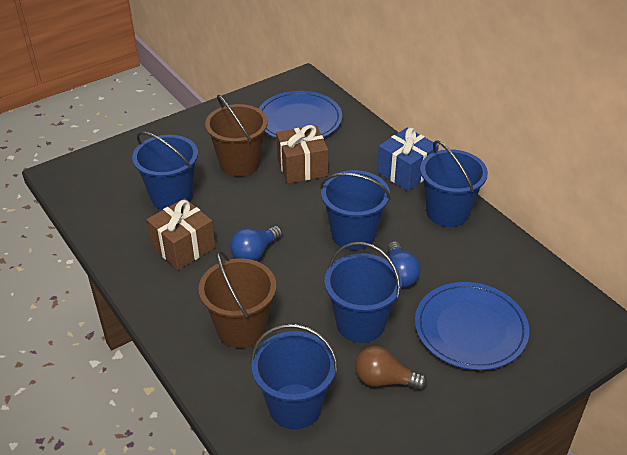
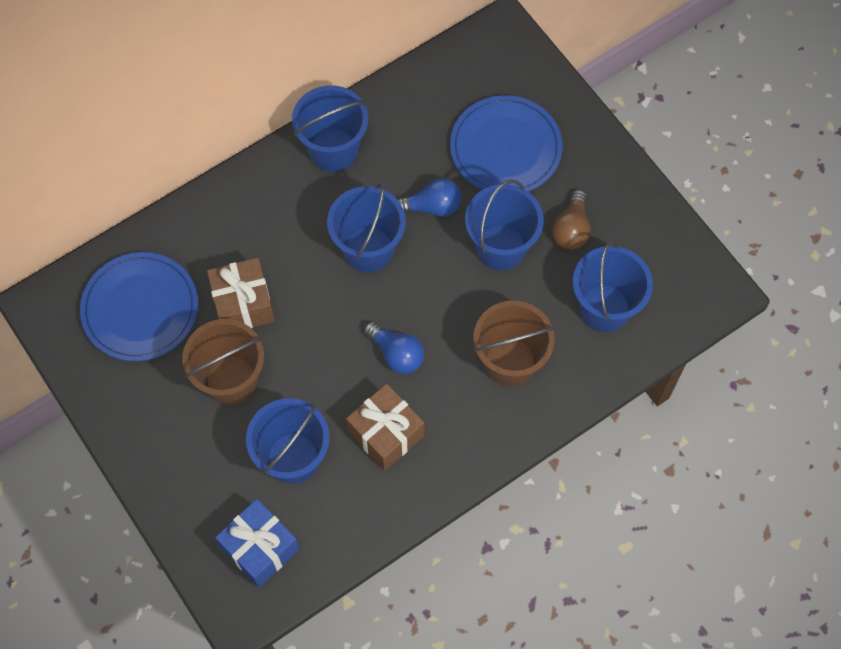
camera: 90 degrees left, 25 degrees up
blue gift [377,128,439,191] -> blue gift moved to [215,499,300,588]

